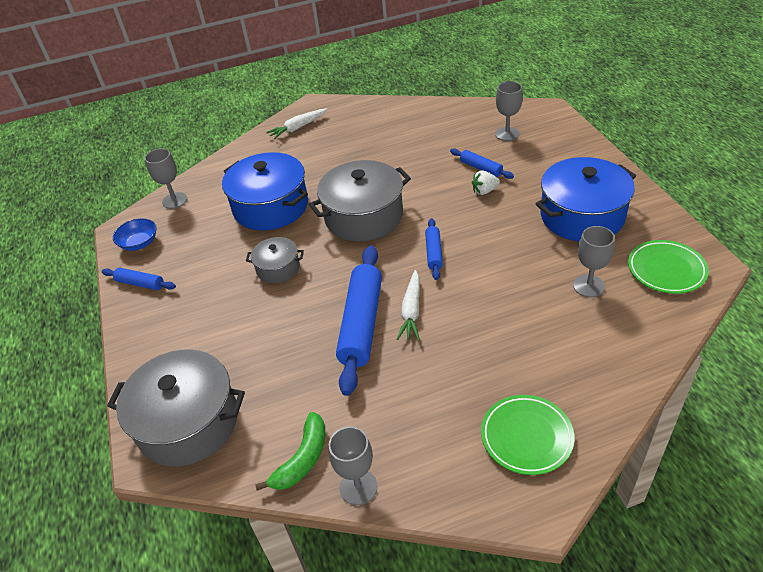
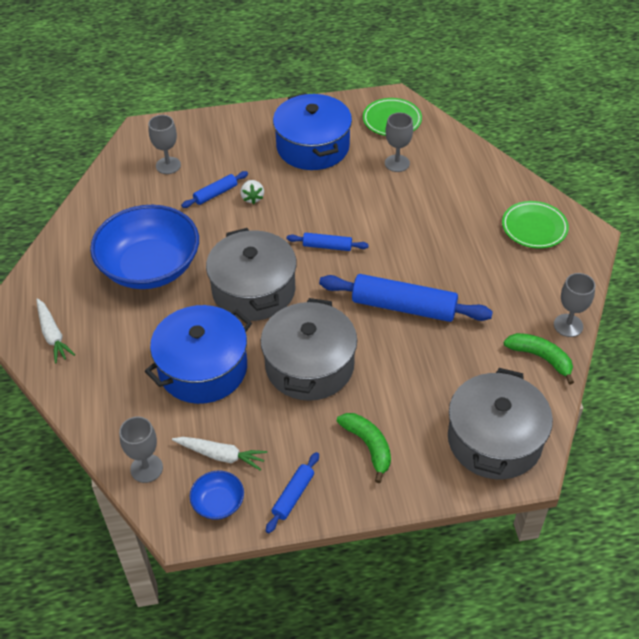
camera: 85 degrees left, 5 degrees up
grey pot [246,237,304,283] -> grey pot [261,298,357,401], size x1.91
white carrot [397,270,420,340] -> white carrot moved to [172,437,267,471]
none -> blue bowl [90,205,199,289]
none -> green banana [337,413,391,483]

